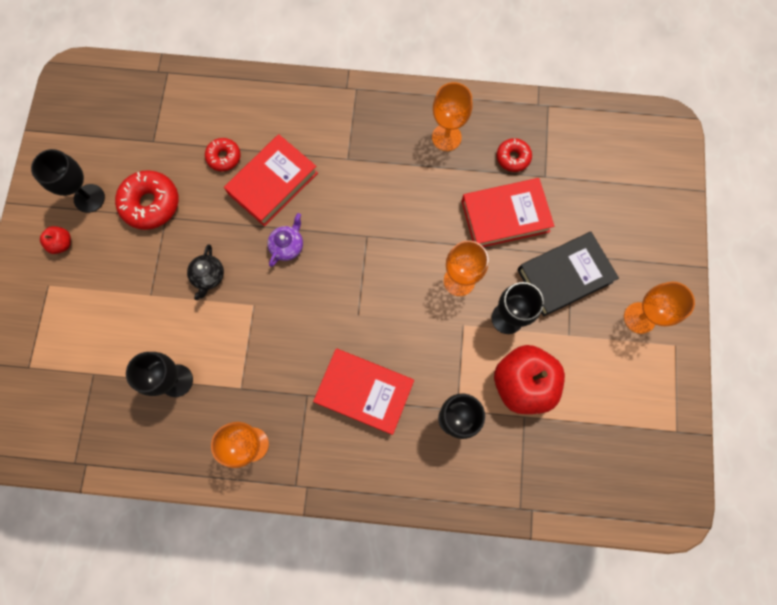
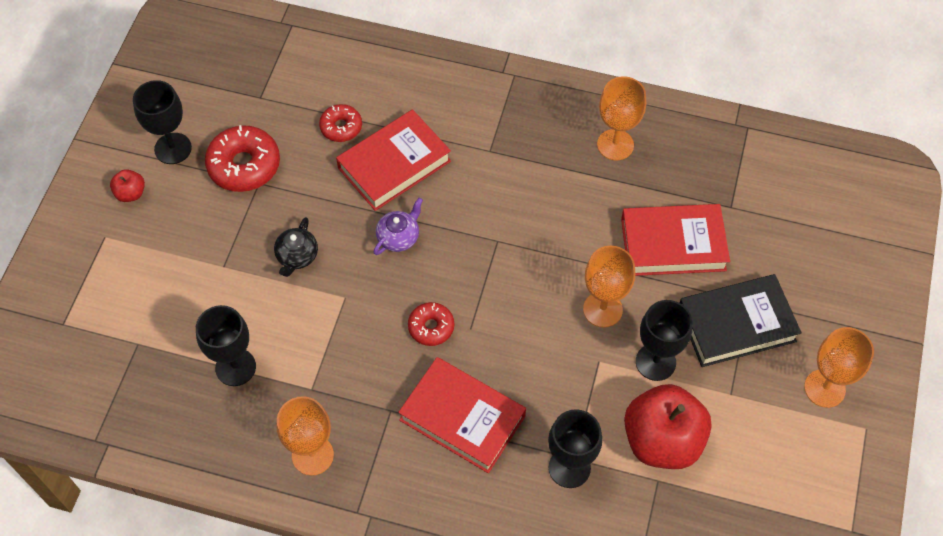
camera: 10 degrees right, 15 degrees down
red donut [497,138,532,172] -> red donut moved to [408,302,454,346]

